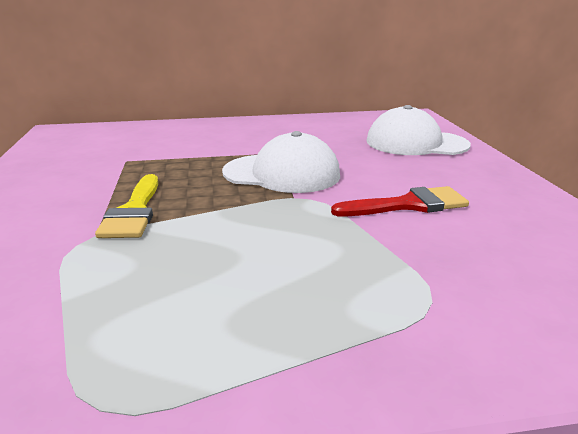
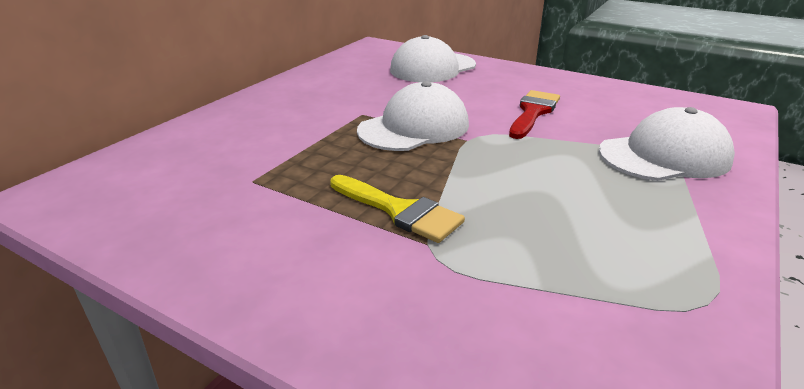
camera: 50 degrees left, 5 degrees up
none -> white cap [599,107,735,181]

